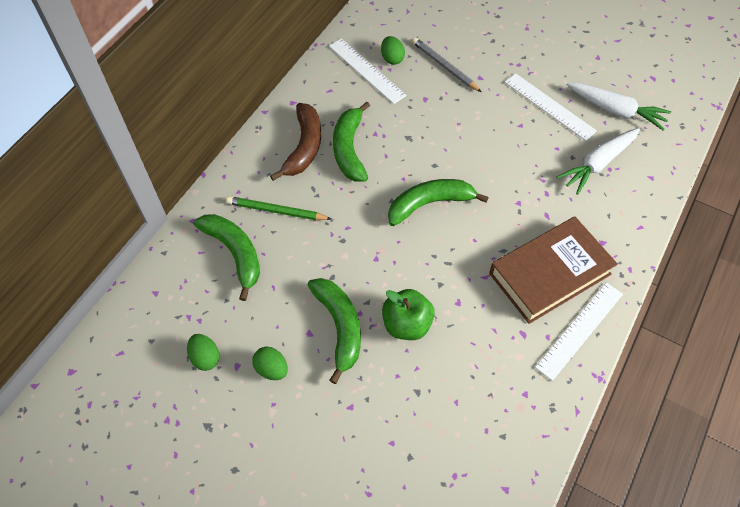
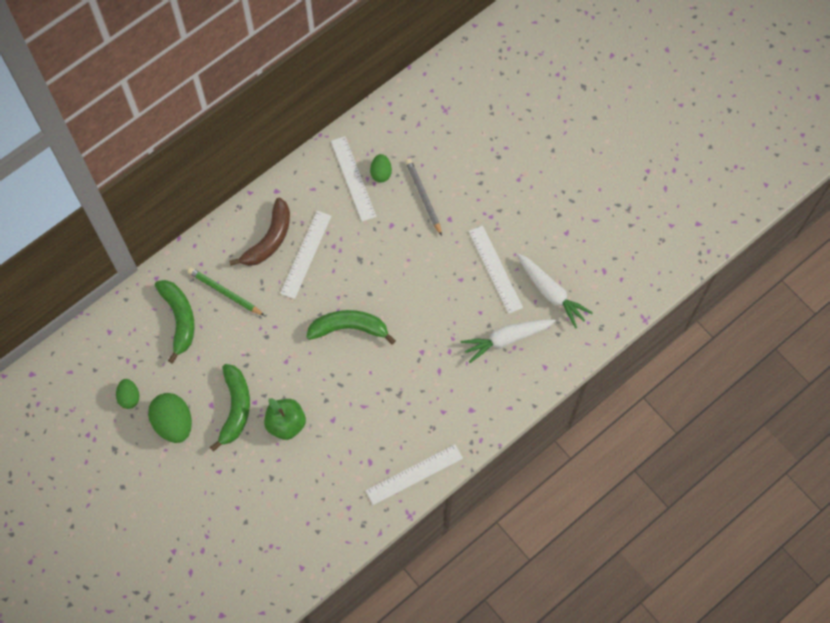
camera: 20 degrees right, 10 degrees up
green egg [252,347,288,380] -> green egg [148,393,192,443], size x1.75
green banana [333,101,370,182] -> white ruler [280,211,331,299]
brown book [489,217,618,324] -> none

